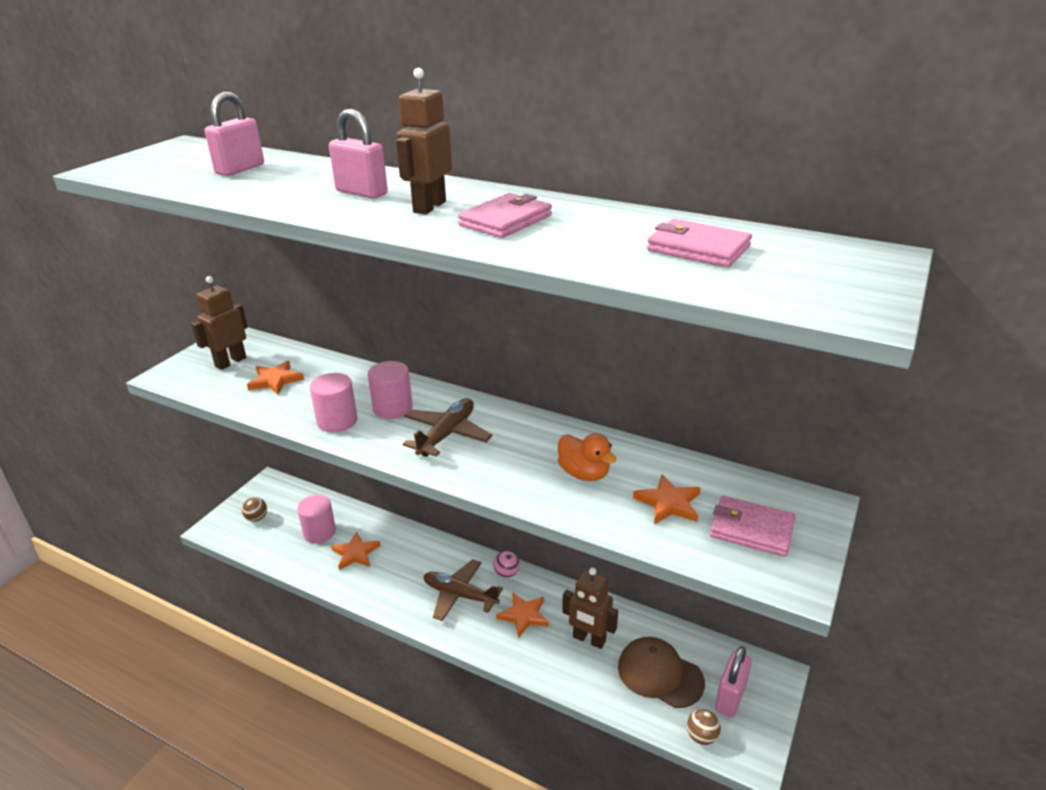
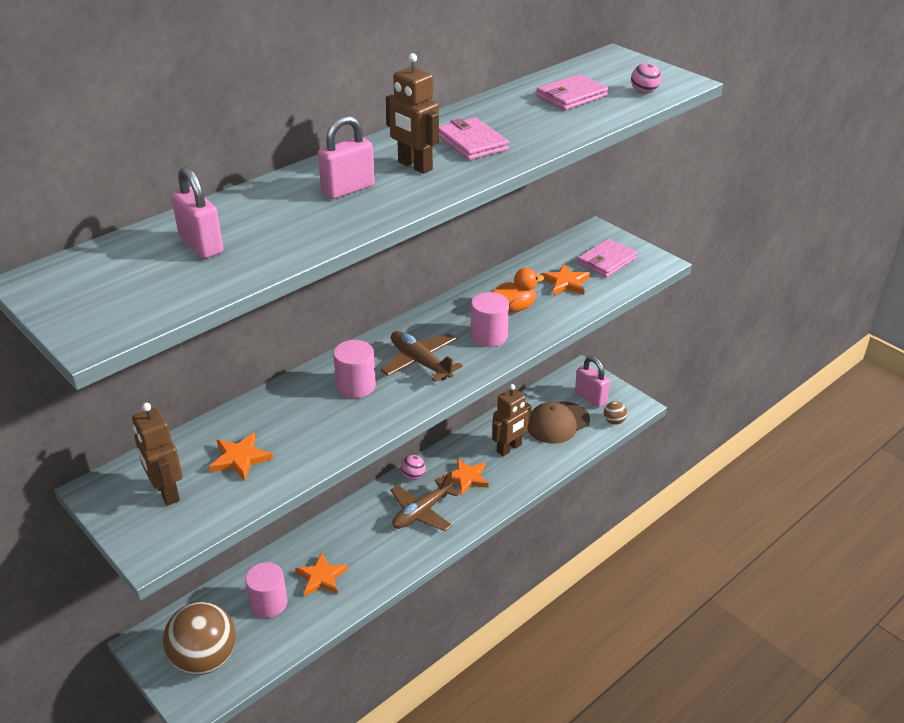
camera: 70 degrees left, 5 degrees up
brown ball [242,497,267,522] -> brown ball [163,602,236,675], size x2.33
pink cylinder [310,373,358,432] -> pink cylinder moved to [471,292,509,347]
none -> pink ball [631,63,661,94]

